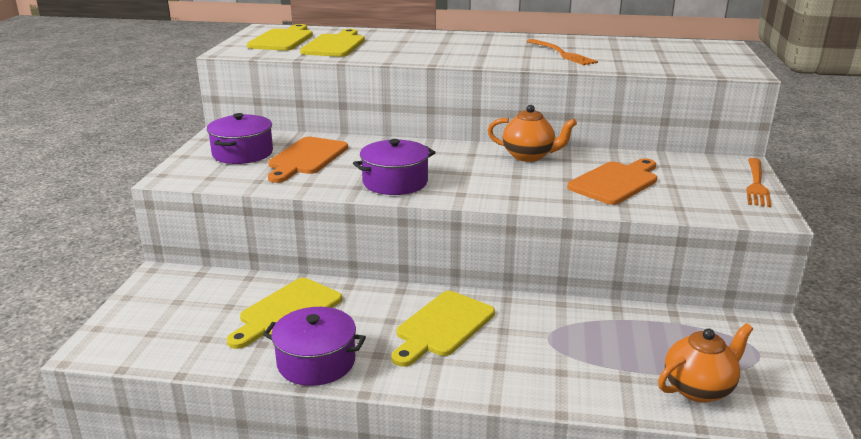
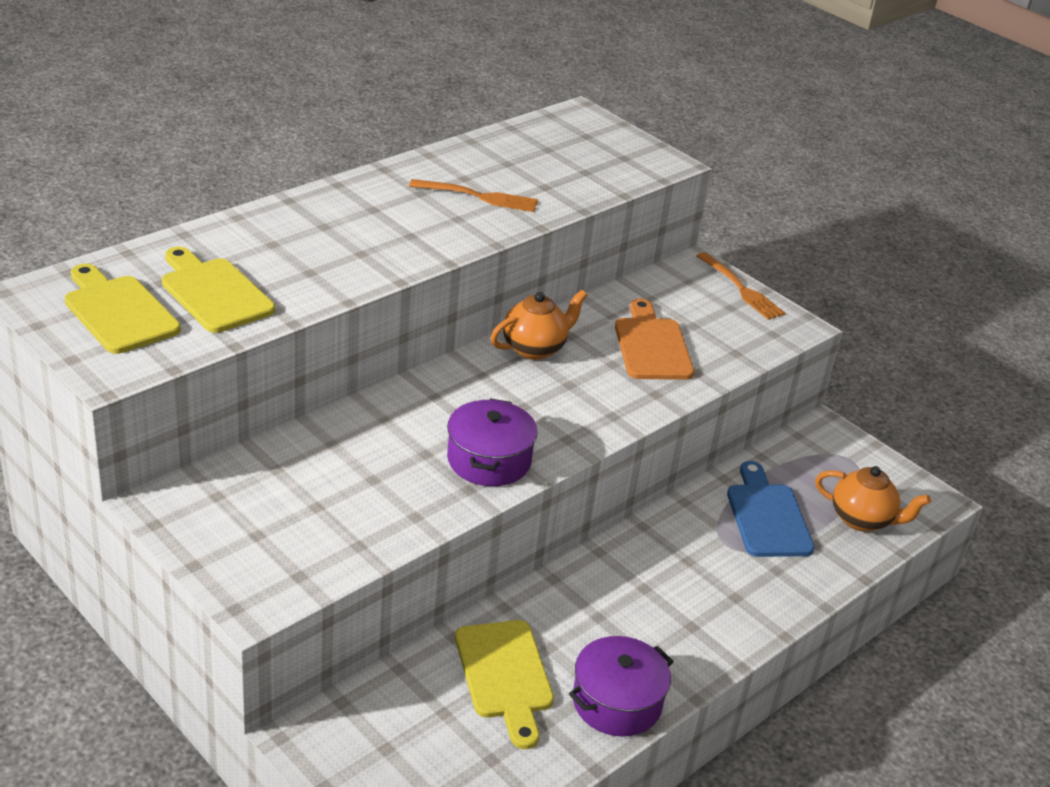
camera: 55 degrees left, 10 degrees up
purple pot [207,113,273,164] -> none
orange cutting board [268,137,348,183] -> none
yellow cutting board [392,291,495,367] -> none
orange teapot [658,323,753,403] -> orange teapot turned 105 degrees clockwise [815,466,931,532]
none -> blue cutting board [727,461,814,557]

